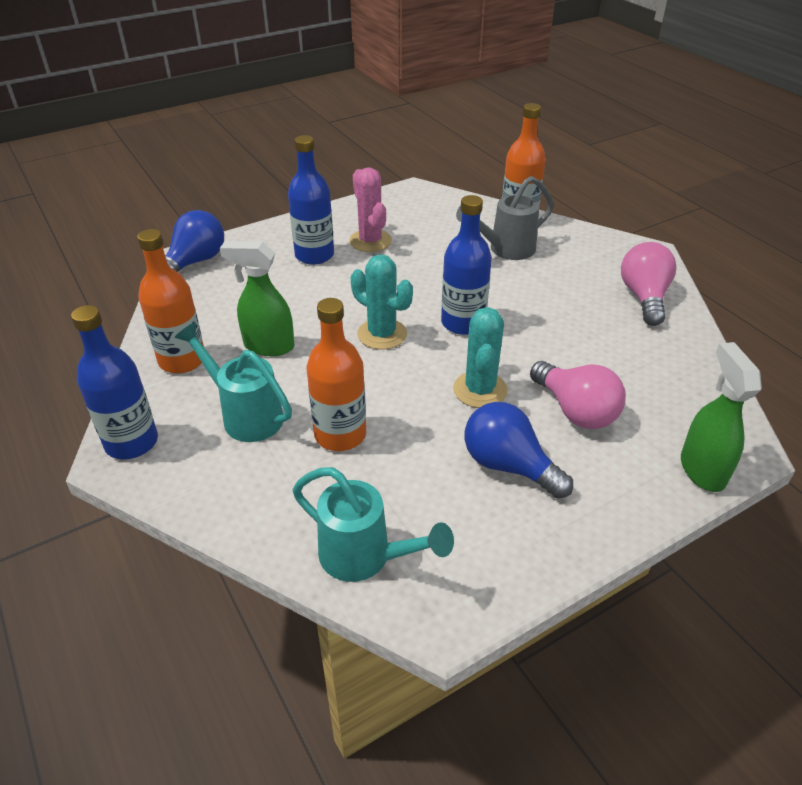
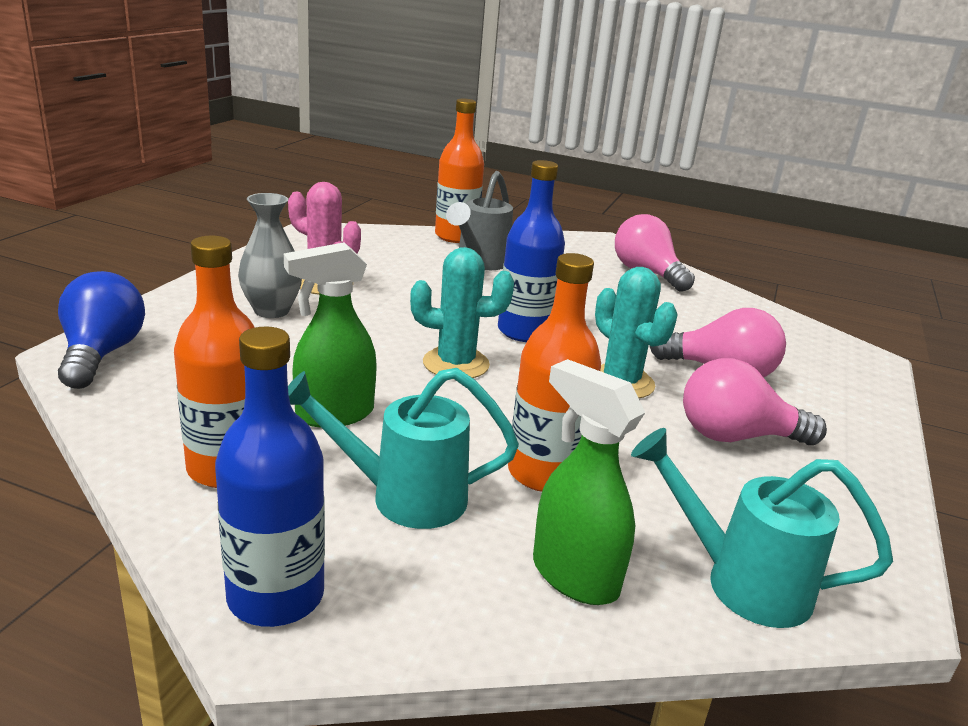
camera: 40 degrees left, 15 degrees down
blue bottle [288,135,334,265] -> grey vase [238,193,302,318]
turquoise watering can [293,467,454,582] -> turquoise watering can turned 150 degrees counterclockwise [631,428,893,628]
blue light bulb [465,402,573,499] -> pink light bulb [683,358,827,445]
green spray bottle [681,342,762,492] -> green spray bottle moved to [533,359,645,605]

